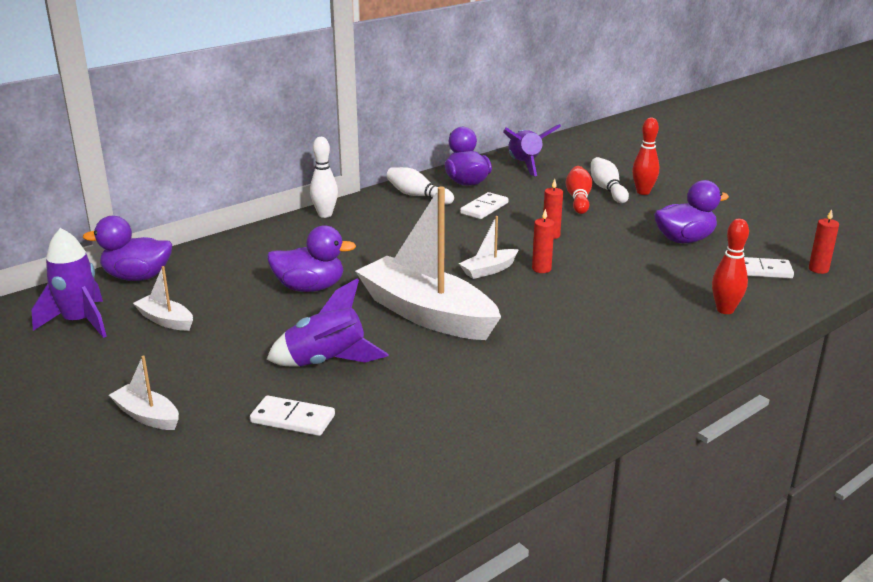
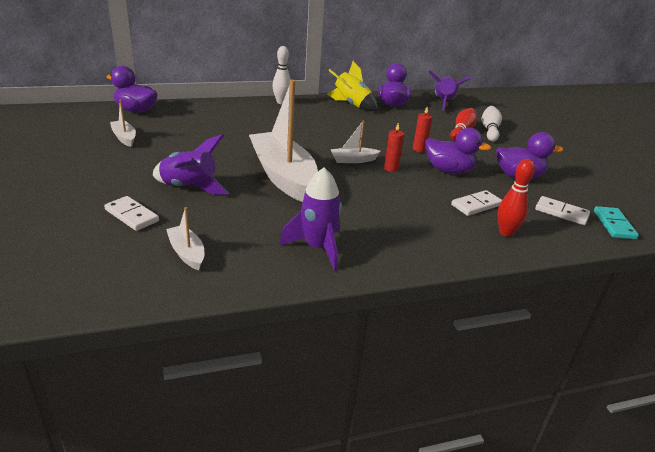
camera: 20 degrees right, 5 degrees up
purple rocket [32,228,107,338] -> purple rocket moved to [279,167,342,271]
white boat [109,356,179,430] -> white boat moved to [166,207,204,270]
purple duck [267,225,356,292] -> purple duck moved to [425,128,491,174]
white bowling pin [386,167,454,205] -> yellow rocket [327,61,378,111]
white domino [460,192,509,219] -> white domino moved to [451,190,502,216]
red bowling pin [632,118,659,195] -> none
red candle [809,209,839,274] -> turquoise domino [594,206,639,239]

